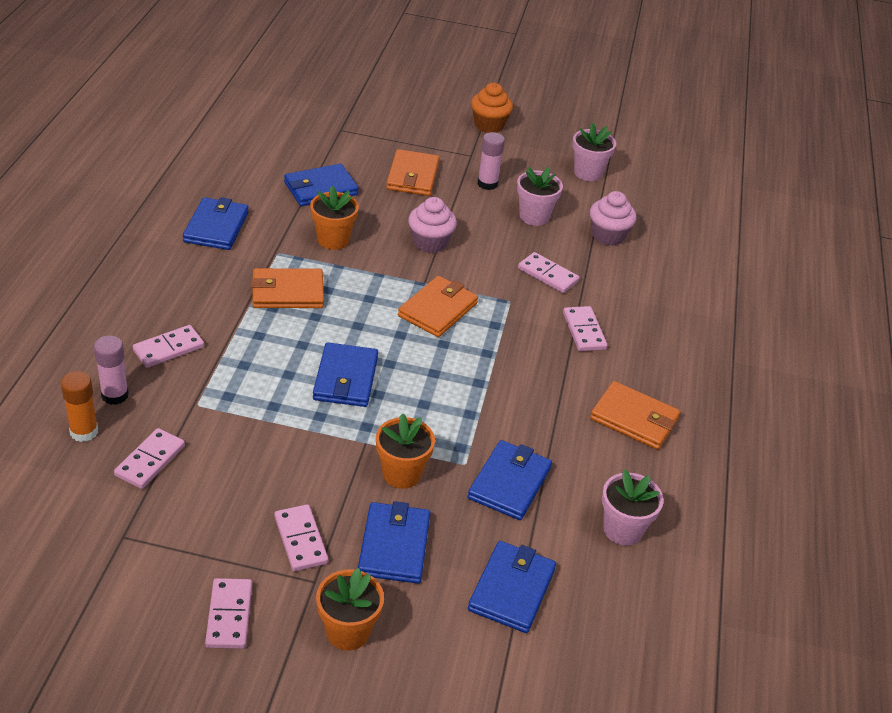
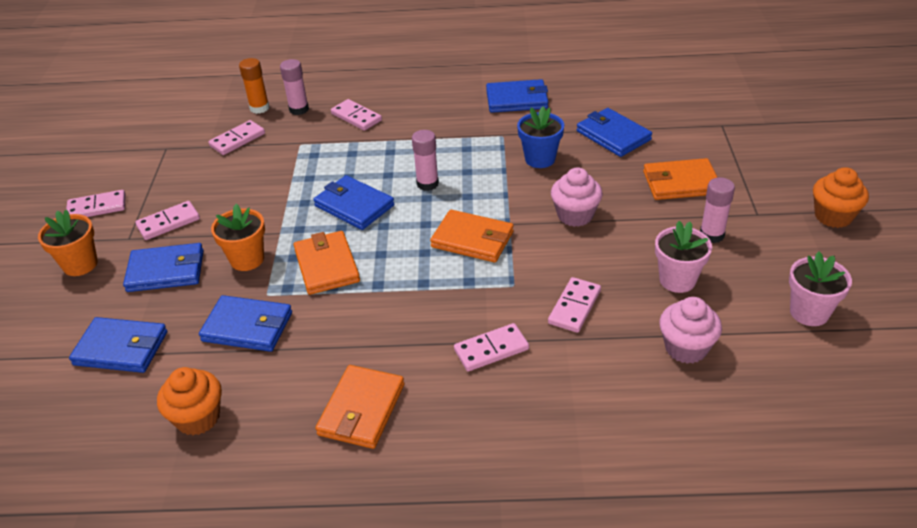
camera: 85 degrees right, 0 degrees up
pink domino [114,428,185,489] -> pink domino turned 60 degrees counterclockwise [208,120,265,155]
orange wallet [251,268,324,308] -> orange wallet moved to [294,231,360,295]
orange flower pot [310,186,359,250] -> blue flower pot [517,106,564,168]
blue wallet [313,342,378,407] -> blue wallet turned 45 degrees clockwise [313,175,394,230]
pink flower pot [602,469,664,546] -> orange cupcake [157,367,222,435]
none -> pink glue stick [412,130,439,191]

